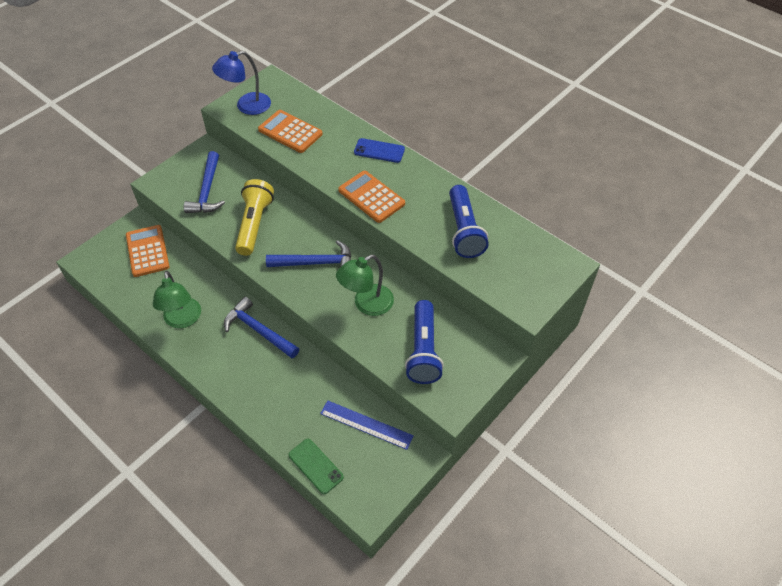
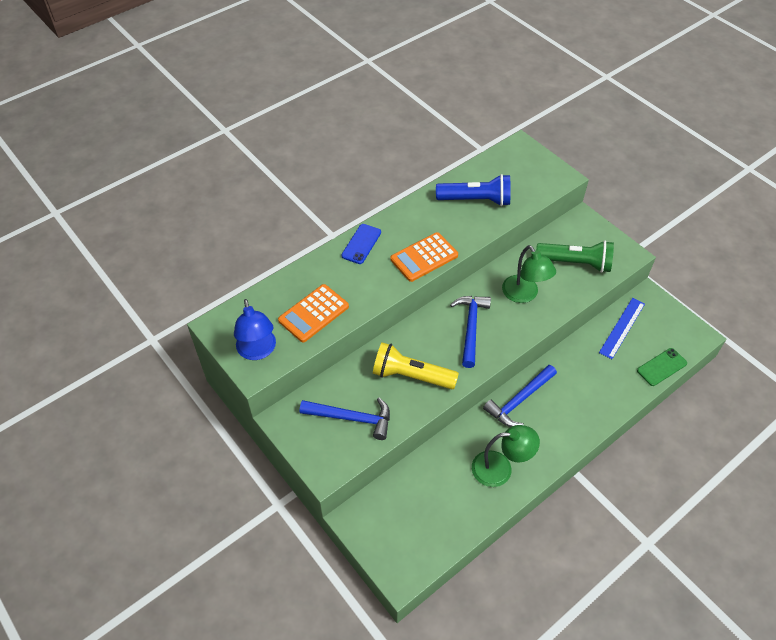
camera: 80 degrees left, 0 degrees up
orange calculator [126,225,170,277] -> none
blue flashlight [405,300,444,384] -> green flashlight [536,240,614,273]

